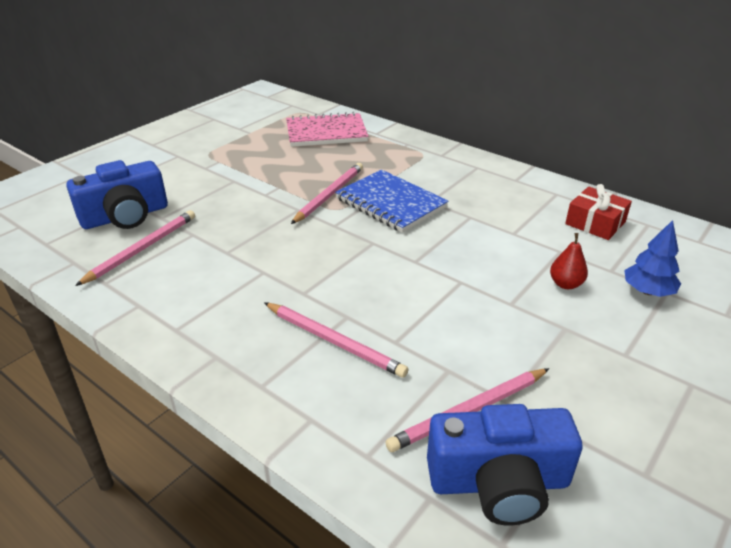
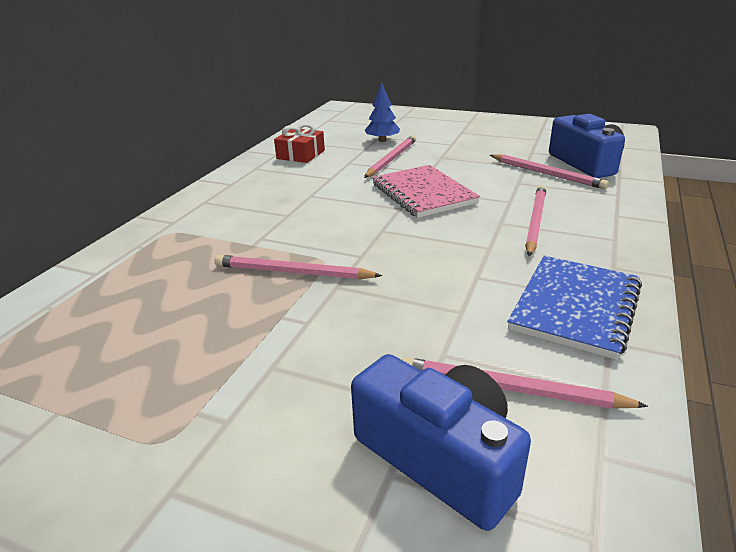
camera: 105 degrees left, 5 degrees down
pink notebook [286,112,368,147] -> pink notebook moved to [372,165,480,218]
blue notebook [335,170,449,233] -> blue notebook moved to [507,256,642,360]
red pear [550,233,588,289] -> pink pencil [364,135,416,178]

